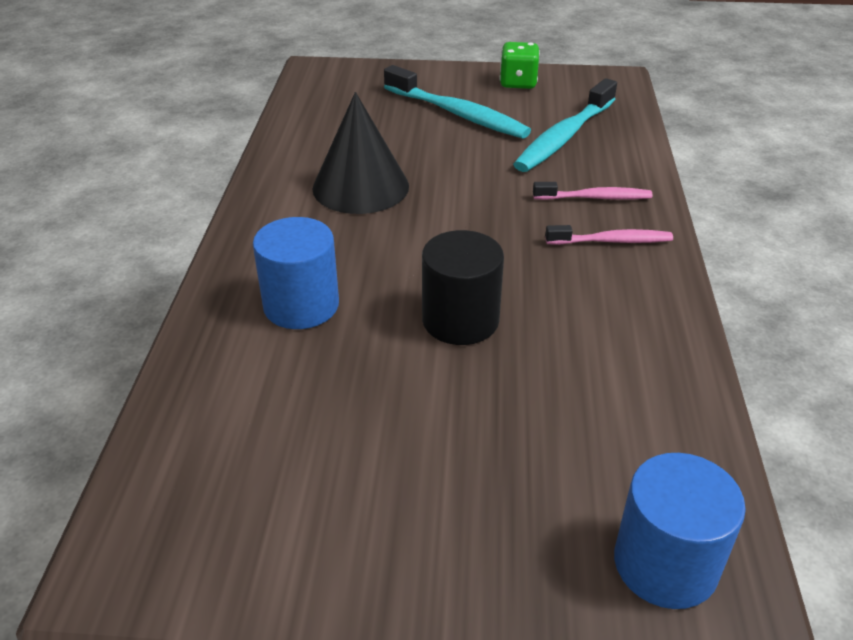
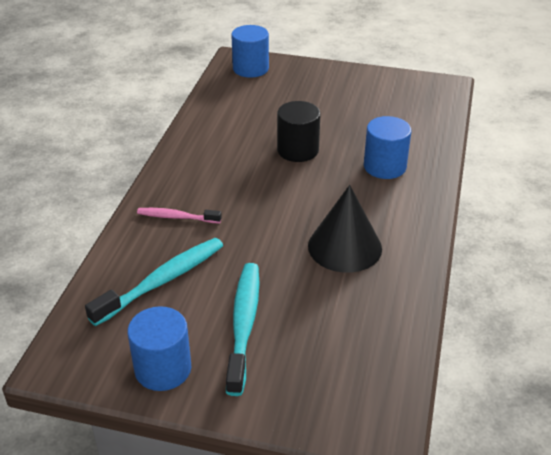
camera: 170 degrees left, 0 degrees up
turquoise toothbrush [384,65,531,139] -> turquoise toothbrush turned 45 degrees clockwise [226,263,259,396]
green dice [499,42,540,89] -> blue cylinder [127,306,191,391]
pink toothbrush [545,225,673,245] -> none

